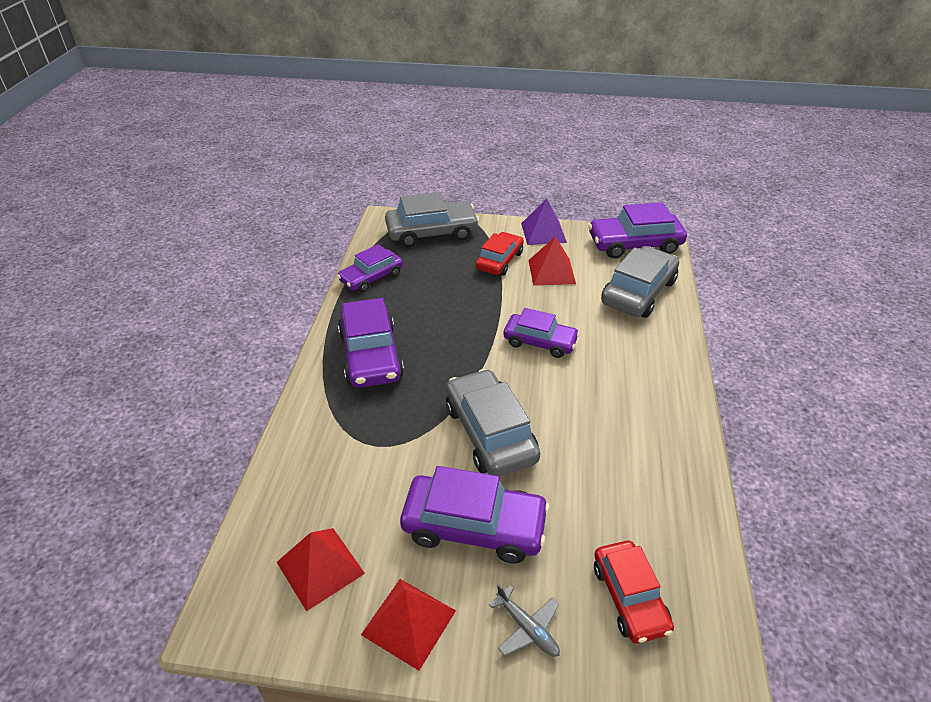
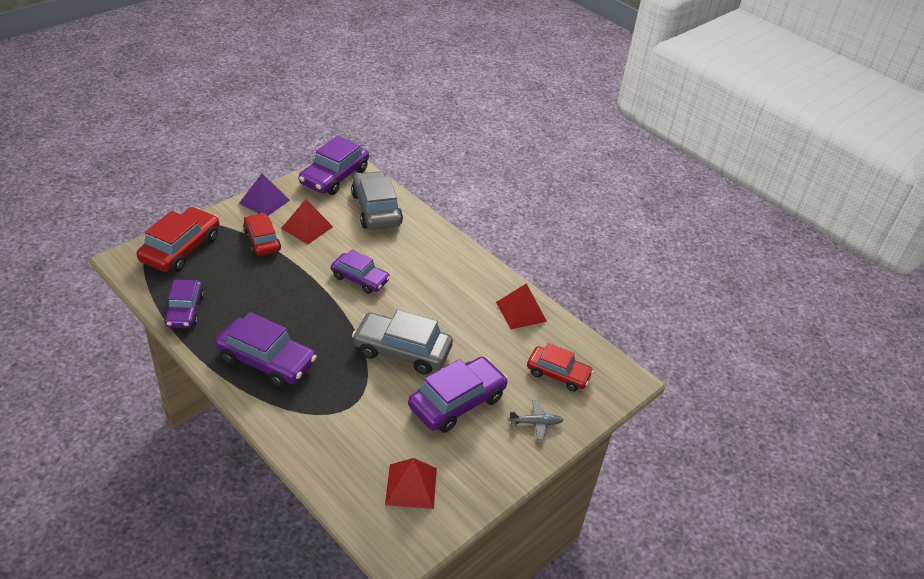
camera: 55 degrees left, 0 degrees up
red pyramid [361,579,456,671] -> red pyramid moved to [496,283,547,329]
grey car [385,192,479,247] -> red car [137,207,220,272]
purple car [503,308,580,358] -> purple car turned 60 degrees clockwise [331,249,390,294]

